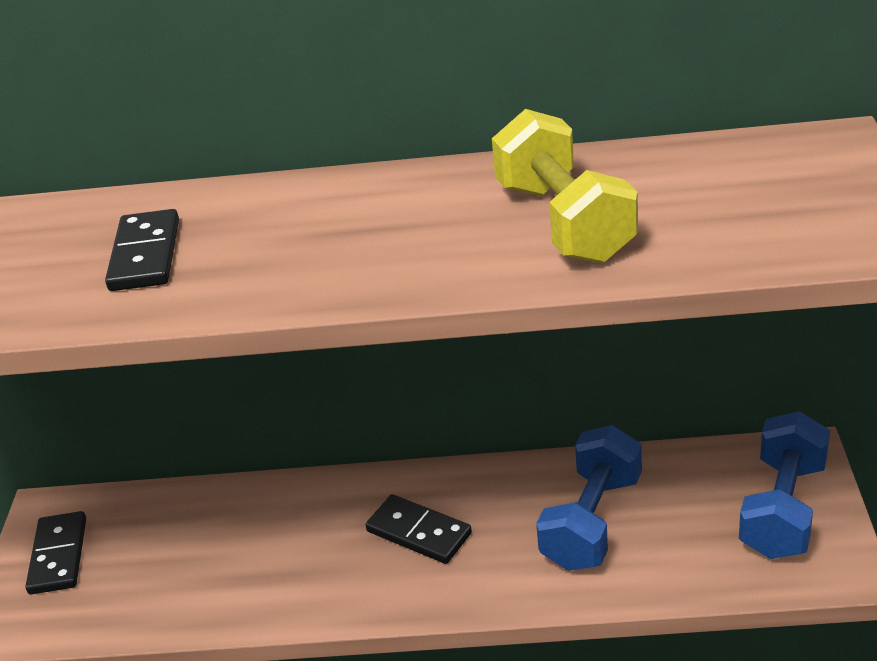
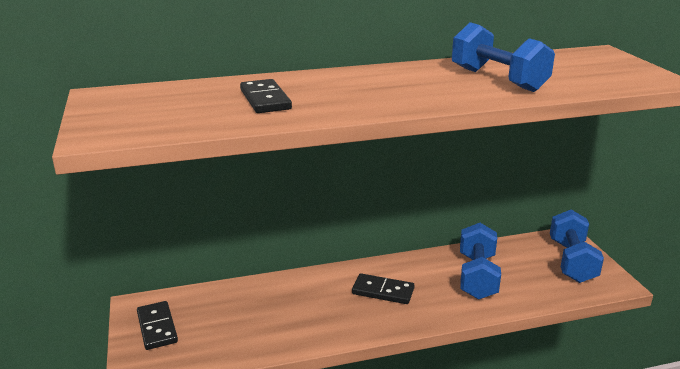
camera: 20 degrees left, 10 degrees down
yellow dumbbell [492,109,638,264] -> blue dumbbell [452,22,555,92]

